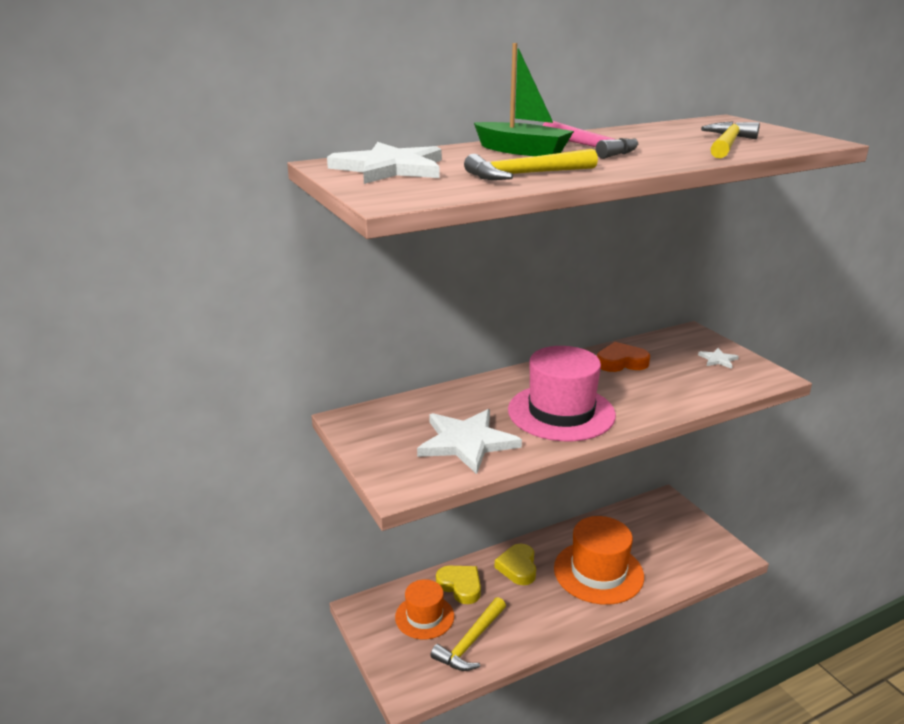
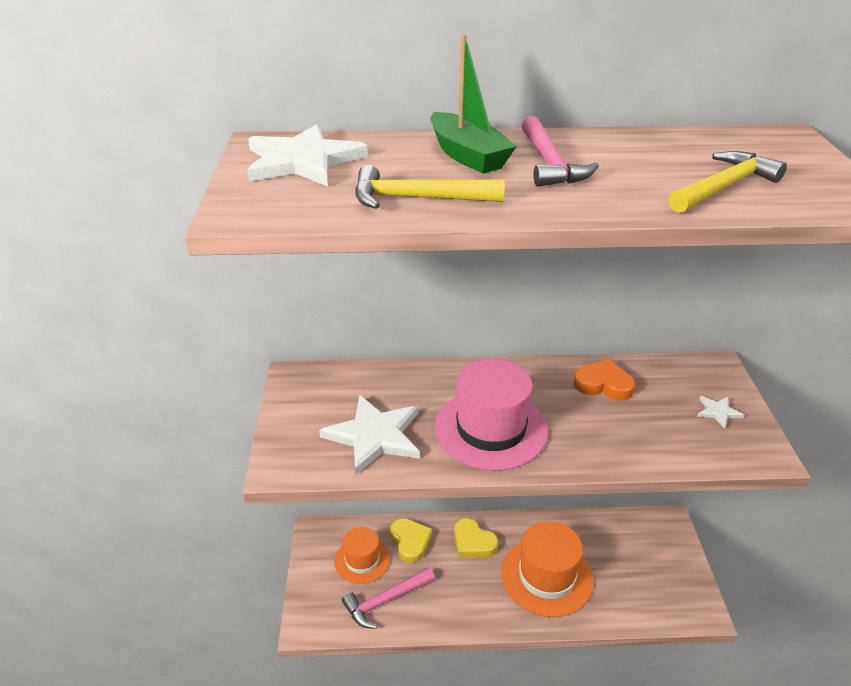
camera: 25 degrees right, 10 degrees up
yellow hammer [430,597,506,671] -> pink hammer [342,567,435,629]
yellow heart [494,544,536,585] -> yellow heart turned 75 degrees counterclockwise [454,518,498,558]

